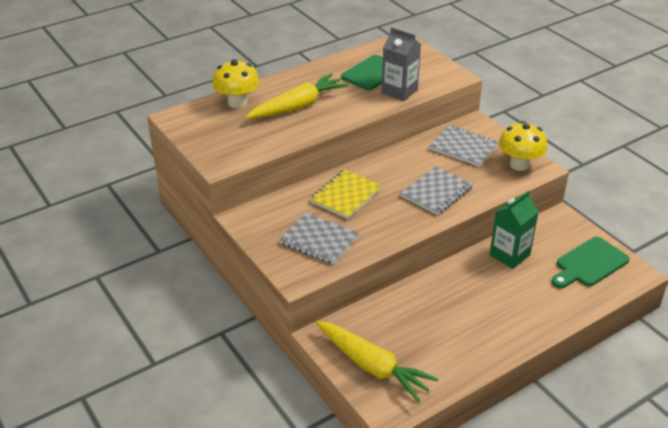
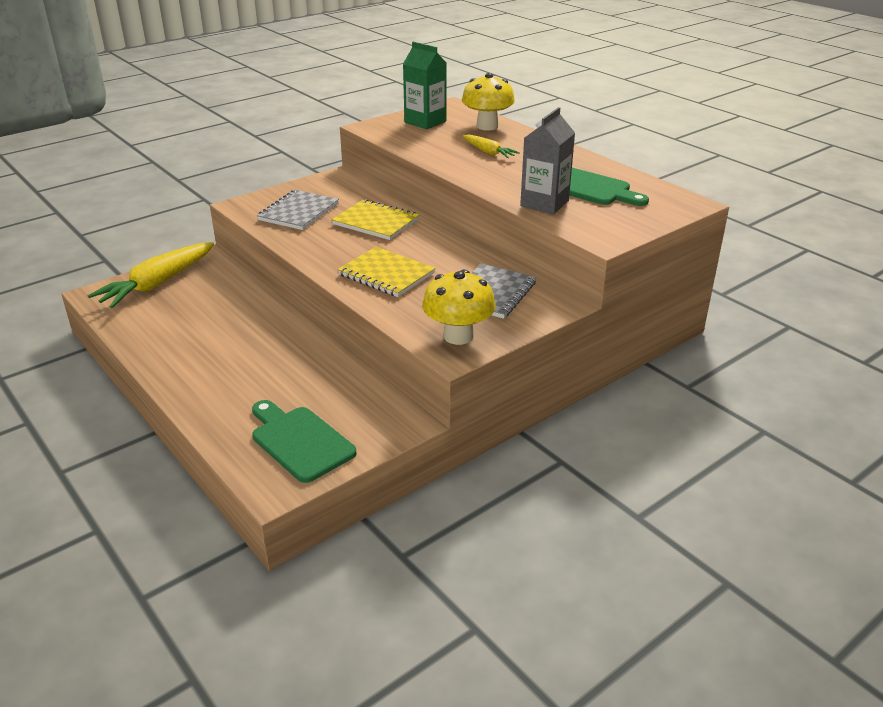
camera: 85 degrees right, 5 degrees down
yellow carrot [246,73,348,119] -> yellow carrot [463,135,520,158], size x0.52
grey notebook [401,166,473,215] -> yellow notebook [337,247,435,297]
green carton [489,191,539,269] -> green carton moved to [403,42,447,129]

